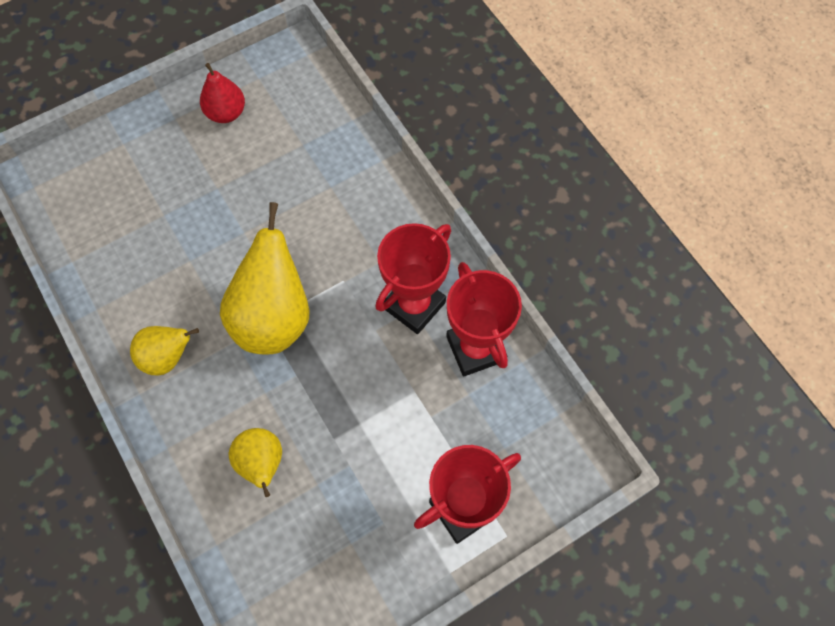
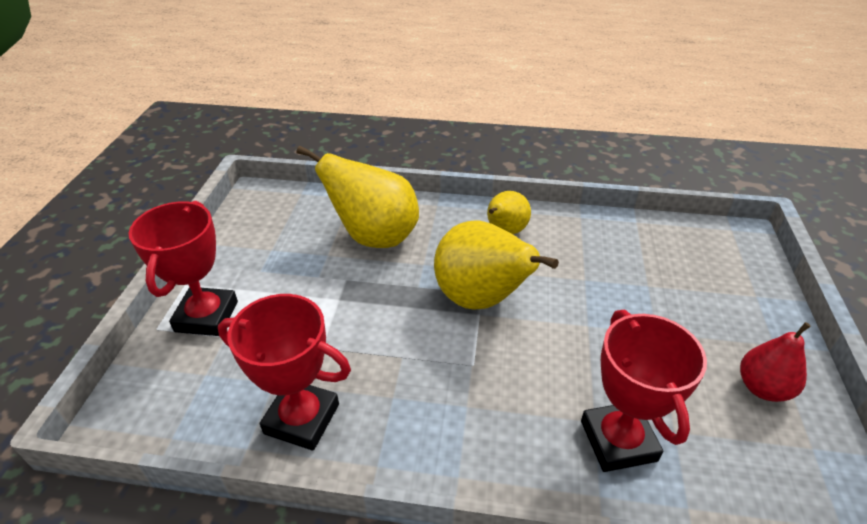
camera: 130 degrees right, 25 degrees down
yellow pear [229,428,282,497] -> yellow pear [296,146,419,248], size x1.75
red trophy [375,223,451,334] -> red trophy moved to [581,310,707,472]

